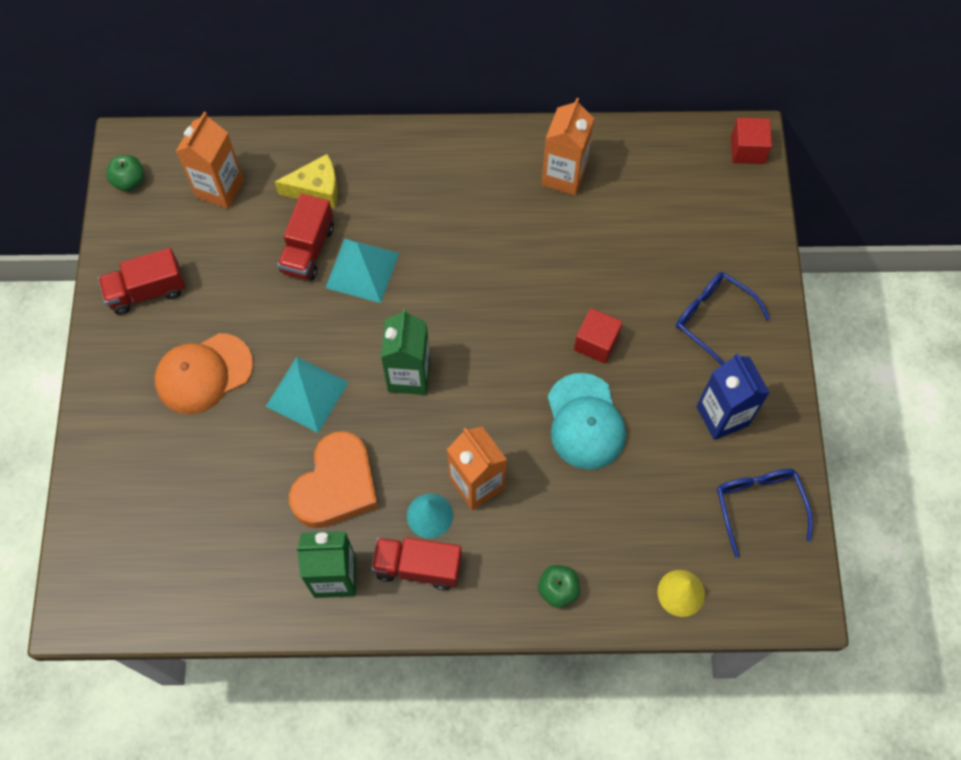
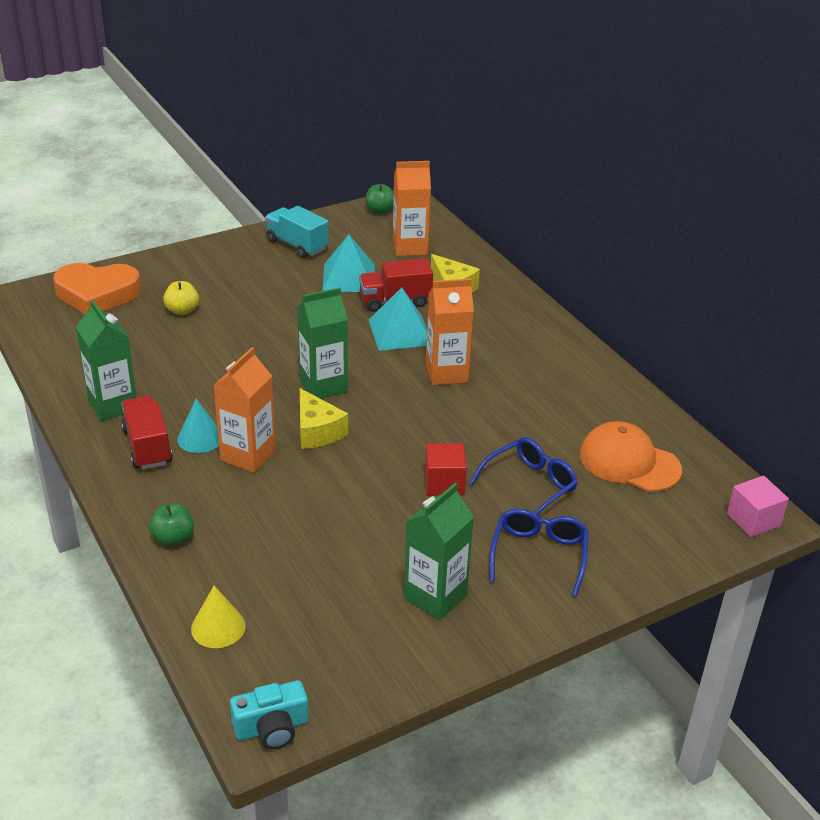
camera: 60 degrees right, 30 degrees down
red truck [98,248,185,315] -> turquoise truck [265,206,329,258]
orange cap [155,333,253,414] -> orange cap moved to [580,421,682,492]
turquoise pyramid [265,357,349,433] -> turquoise pyramid moved to [322,234,375,292]
orange heart [289,431,378,528] -> orange heart moved to [53,263,141,314]
orange carton [542,98,594,196] -> orange carton moved to [426,279,474,385]
turquoise cap [548,373,626,470] -> none
blue carton [696,353,770,440] -> green carton [404,483,474,620]
blue glasses [717,469,813,558] -> blue glasses moved to [469,437,578,515]
red cube [731,118,772,164] -> pink cube [727,476,789,537]
none -> yellow apple [163,281,199,315]
none -> turquoise camera [230,680,308,749]
none -> yellow cheese [300,388,348,449]

